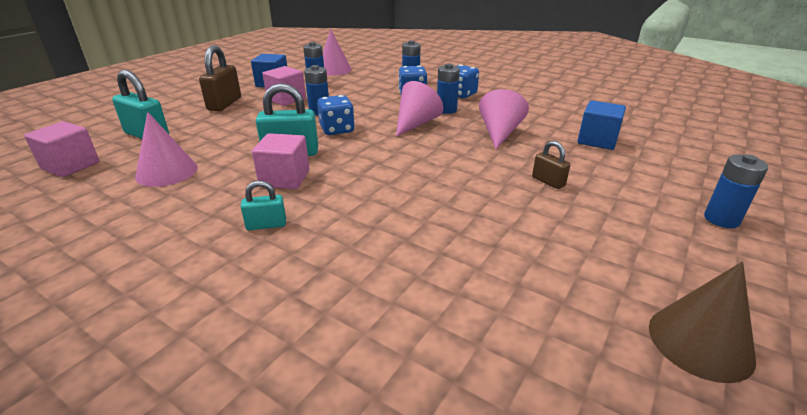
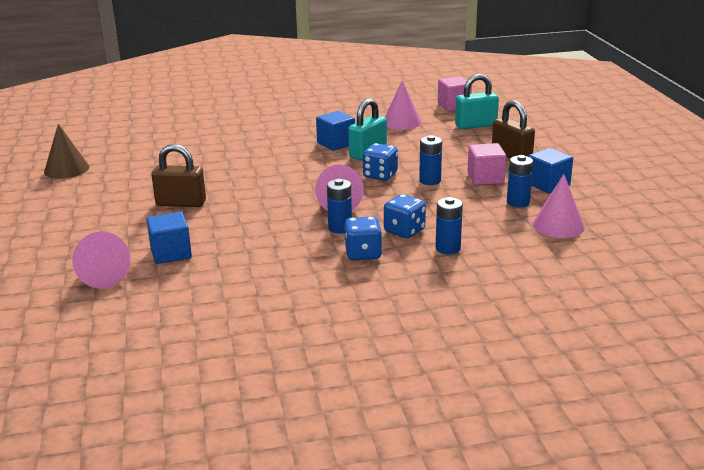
camera: 135 degrees right, 5 degrees down
turquoise padlock [241,181,286,230] -> none
pink cube [252,133,309,189] -> blue cube [316,111,355,151]
pink cone [479,89,529,149] -> pink cone moved to [72,232,130,288]
brown padlock [532,141,570,189] -> brown padlock [151,144,206,207], size x1.79
blue battery [704,154,768,228] -> none

